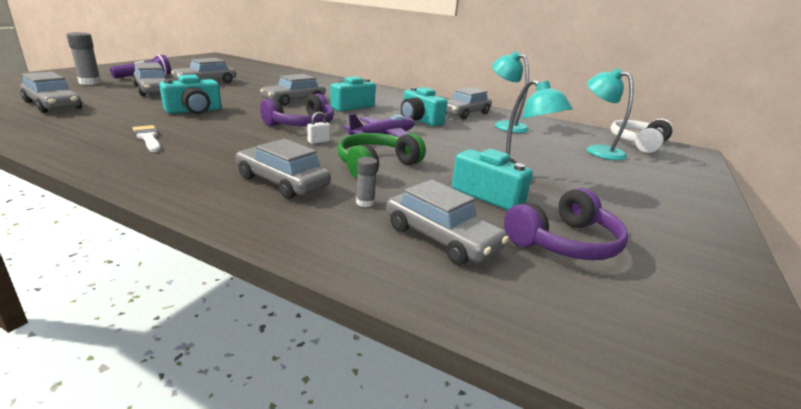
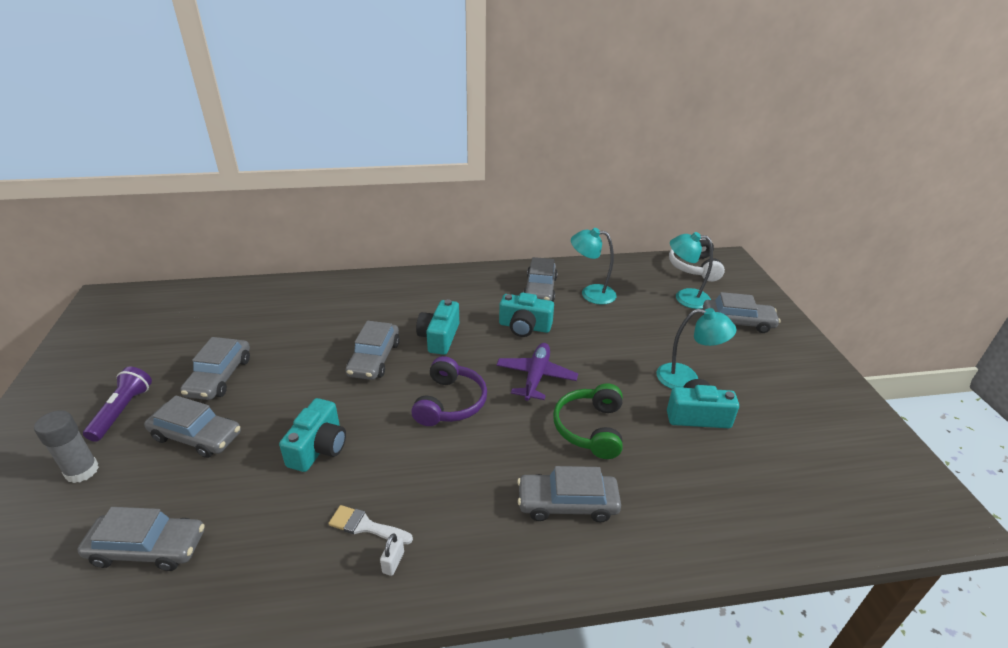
camera: 35 degrees left, 10 degrees up
white padlock [307,112,330,144] -> white padlock moved to [380,534,404,576]
grey glue stick [356,157,378,207] -> none
grey car [386,179,509,265] -> grey car moved to [703,292,780,333]
purple headphones [504,188,628,260] -> none

